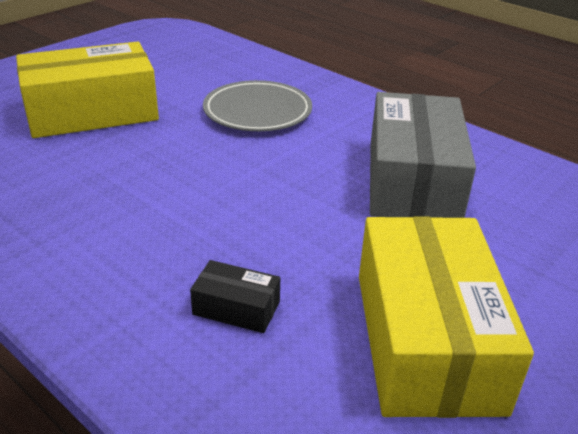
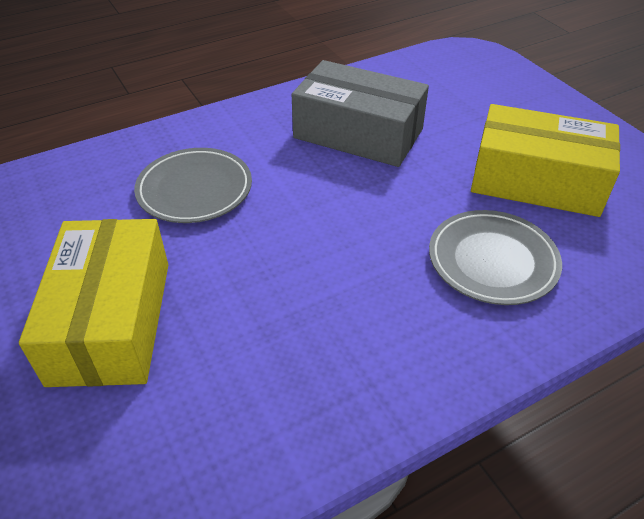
camera: 70 degrees left, 10 degrees up
black box [190,260,280,333] -> grey plate [429,210,562,305]

